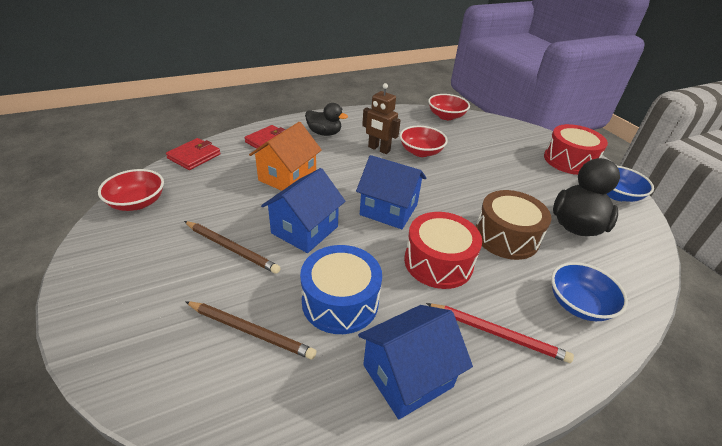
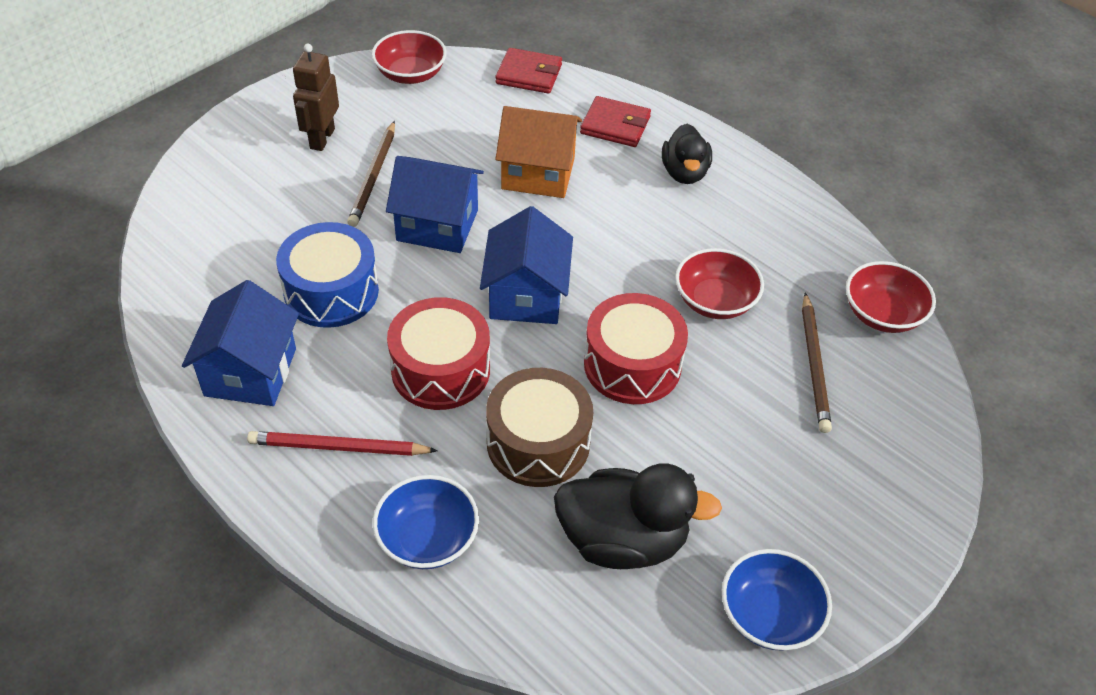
camera: 70 degrees right, 10 degrees up
brown pencil [185,301,316,360] -> brown pencil moved to [802,292,832,433]
blue house [358,305,473,419] -> blue house turned 60 degrees clockwise [182,280,299,406]
brown robot [362,83,401,154] -> brown robot moved to [293,44,339,151]
red pencil [426,303,574,363] -> red pencil turned 90 degrees clockwise [247,431,438,456]
red drum [544,124,608,175] -> red drum moved to [584,293,688,404]

